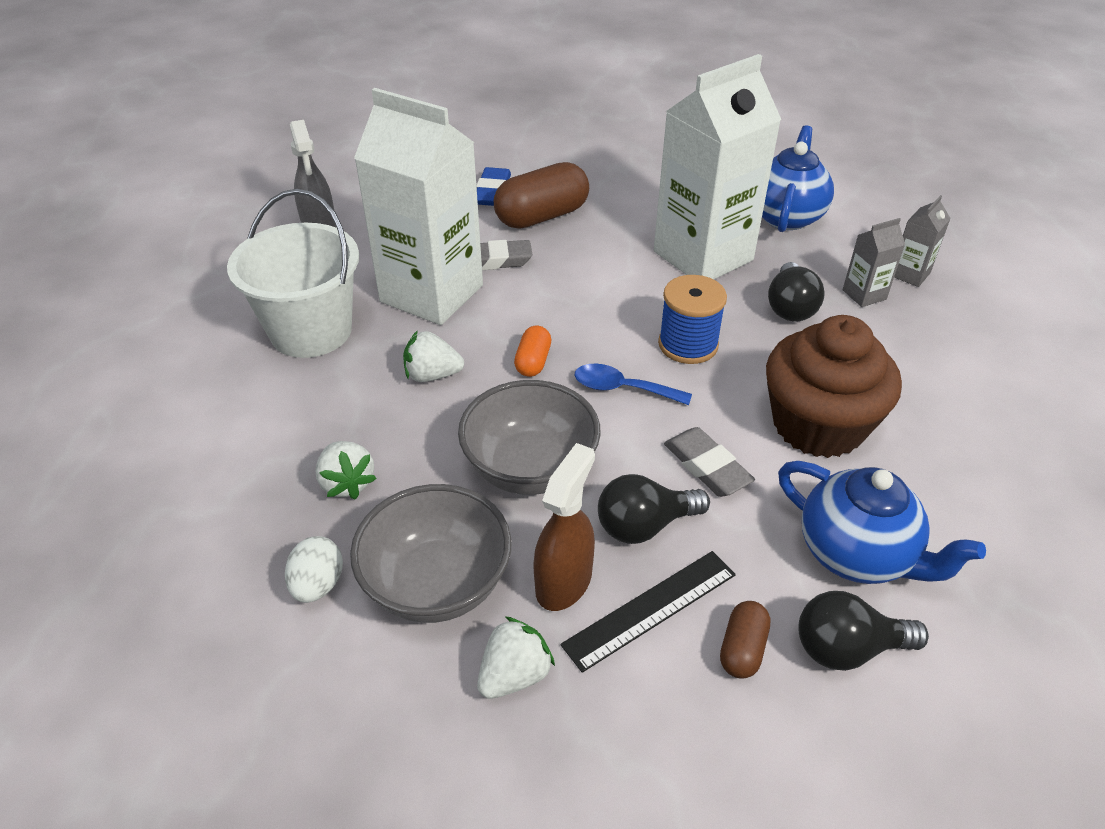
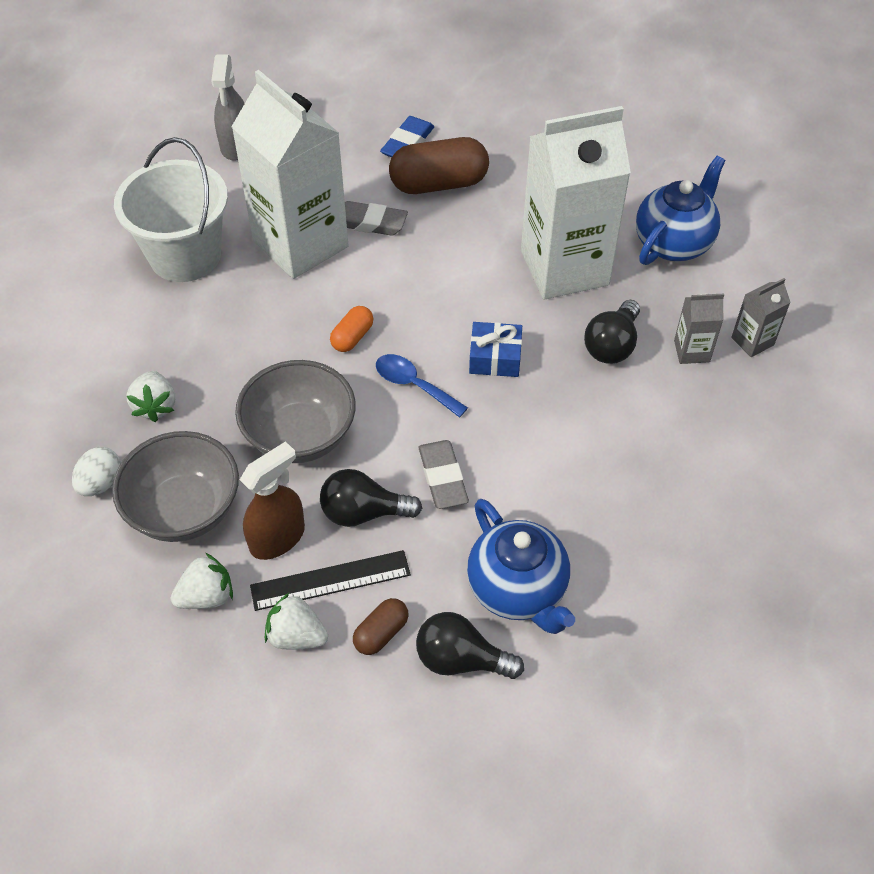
camera: 20 degrees right, 10 degrees up
white strawberry [403,330,464,382] -> white strawberry moved to [265,592,328,650]
blue spool [658,275,727,364] -> blue gift [469,322,522,377]
brown cupcake [766,315,902,458] -> none

